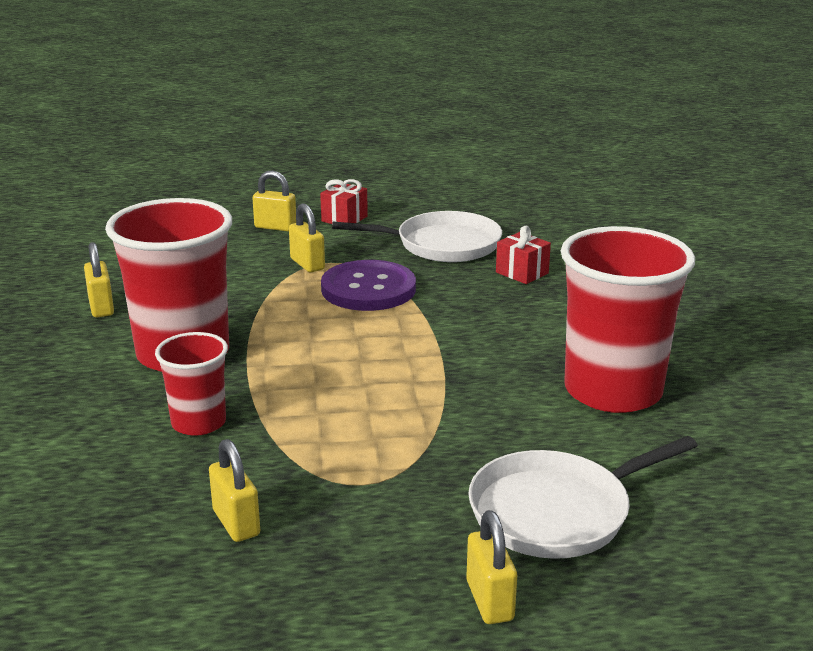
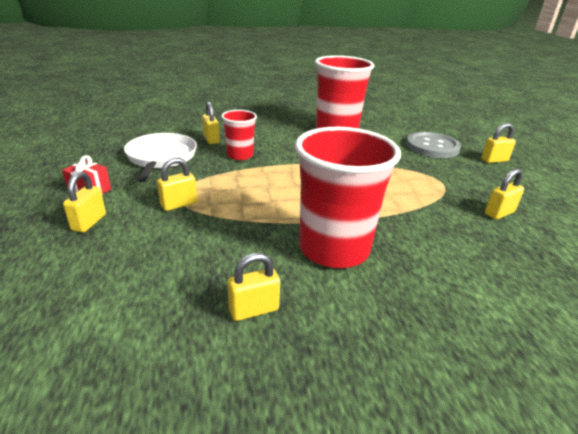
camera: 95 degrees left, 5 degrees up
red cup [155,332,228,436] -> red cup moved to [221,110,257,160]
purple button [321,260,416,311] -> none
white pan [468,436,698,559] -> grey button [406,132,461,158]
red gift [496,226,551,284] -> yellow padlock [202,102,220,144]

